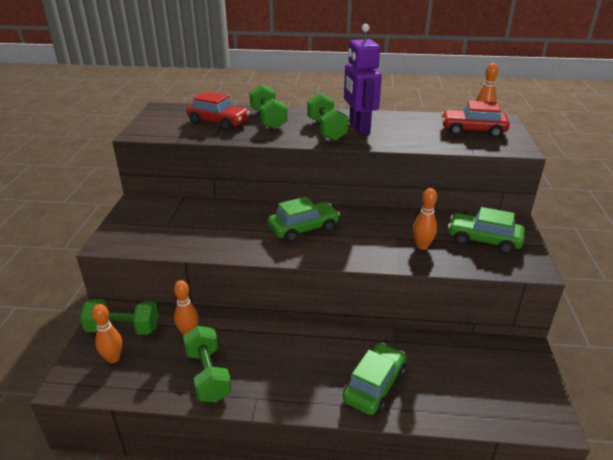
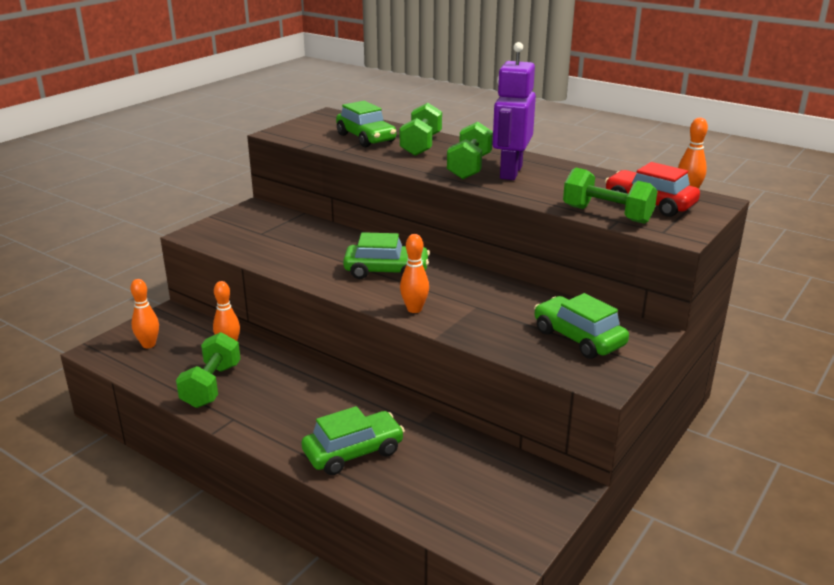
camera: 30 degrees right, 5 degrees down
green dumbbell [80,299,159,335] -> green dumbbell moved to [563,167,657,224]
red car [186,91,250,131] -> green car [336,101,396,147]
orange bowling pin [413,188,437,250] -> orange bowling pin moved to [400,234,429,313]

